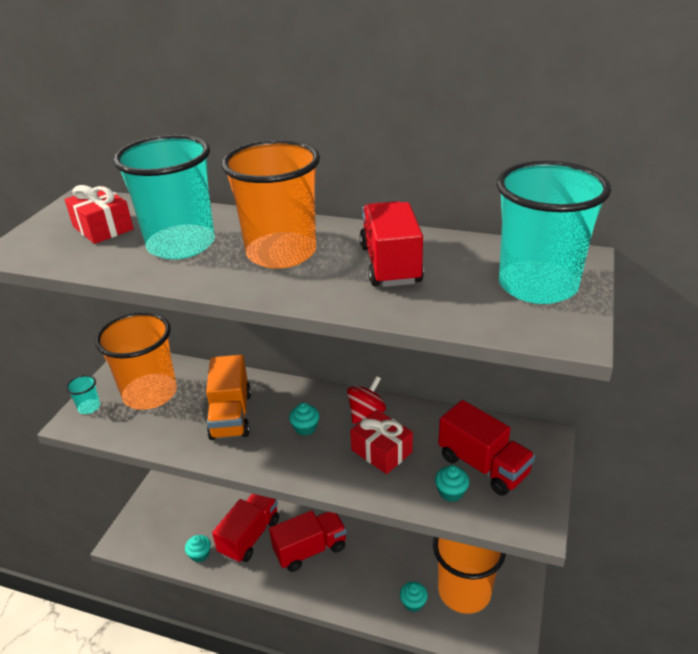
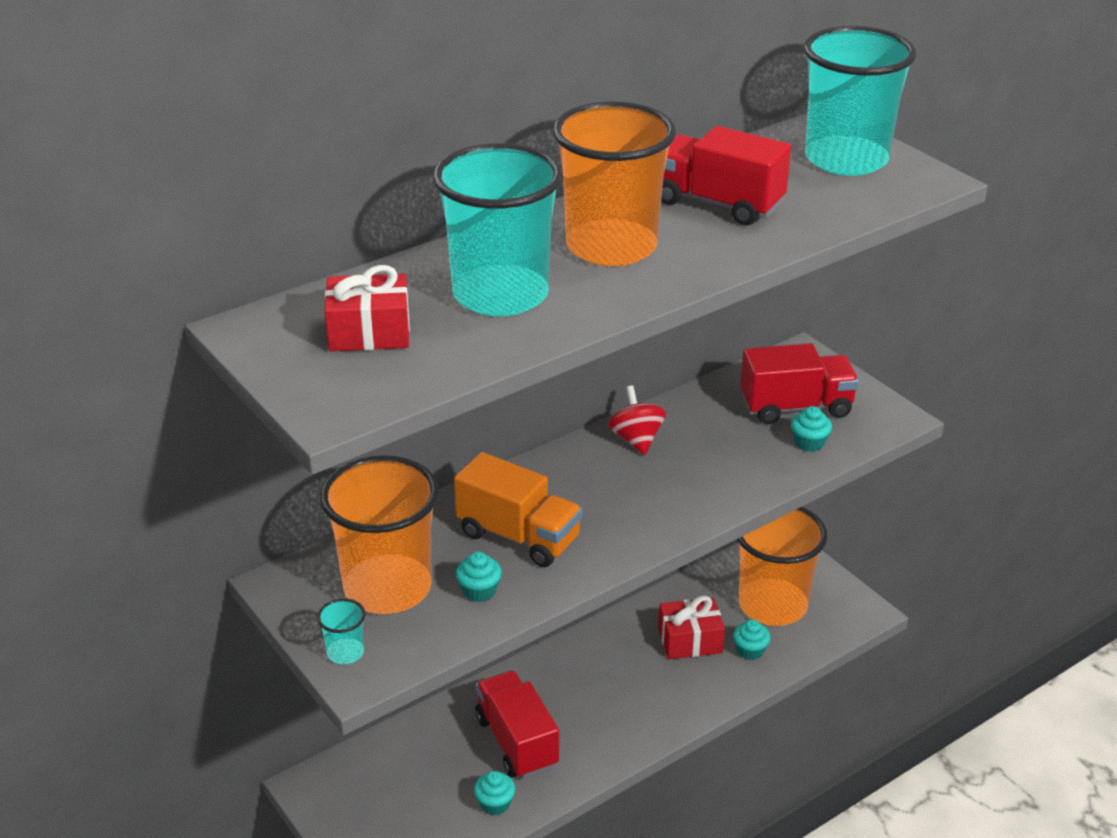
camera: 55 degrees left, 0 degrees up
red truck [269,510,347,572] -> none
turquoise cupcake [289,403,319,436] -> turquoise cupcake moved to [456,552,502,602]
red gift [350,410,413,474] -> red gift moved to [658,595,725,659]

